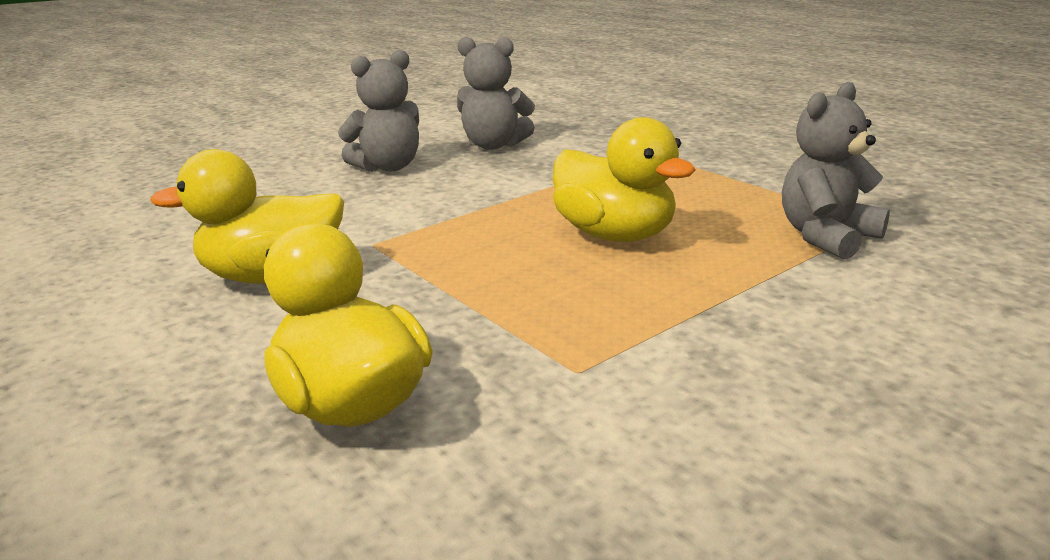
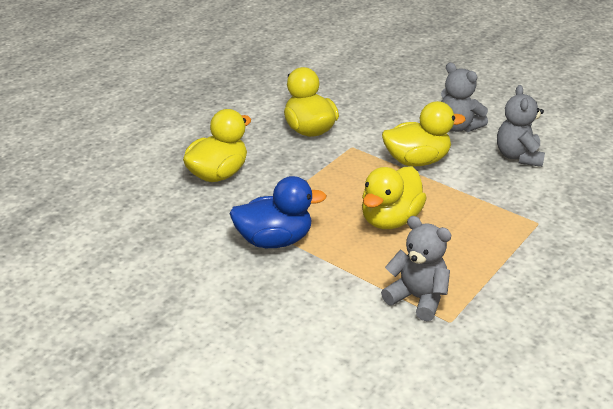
camera: 75 degrees right, 10 degrees up
none -> blue duck [229,176,327,248]
none -> yellow duck [382,101,466,167]

